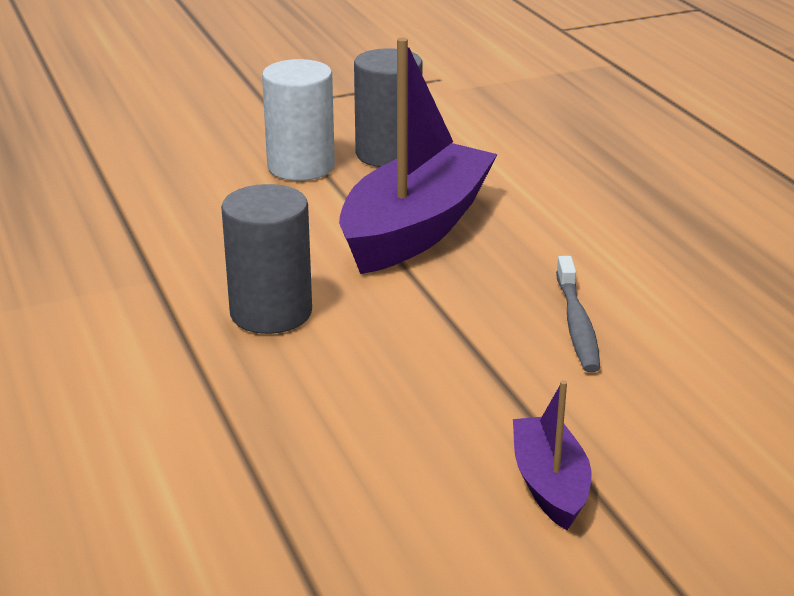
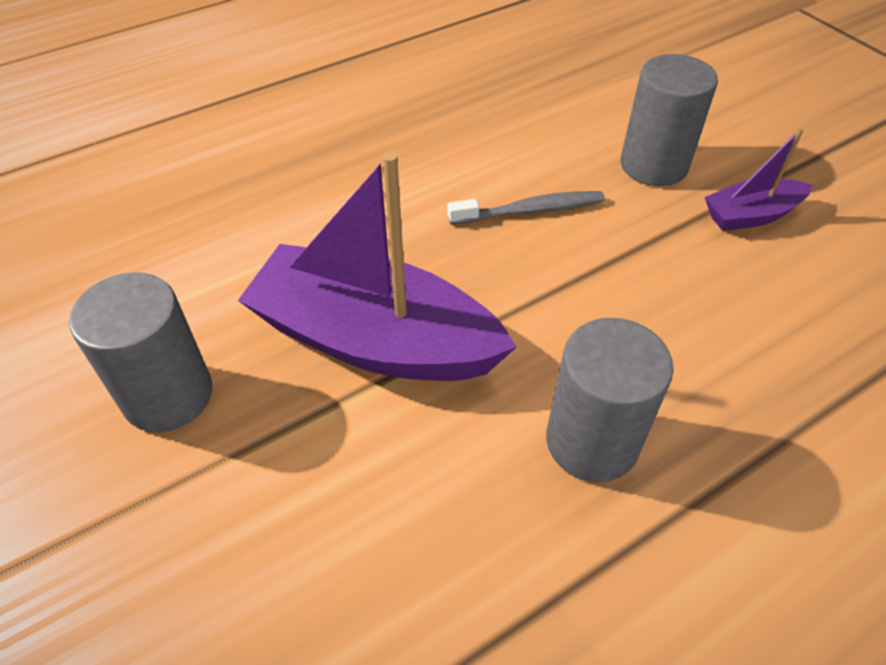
camera: 100 degrees left, 20 degrees up
white cylinder [262,59,335,181] -> none
none -> grey cylinder [621,54,718,186]

